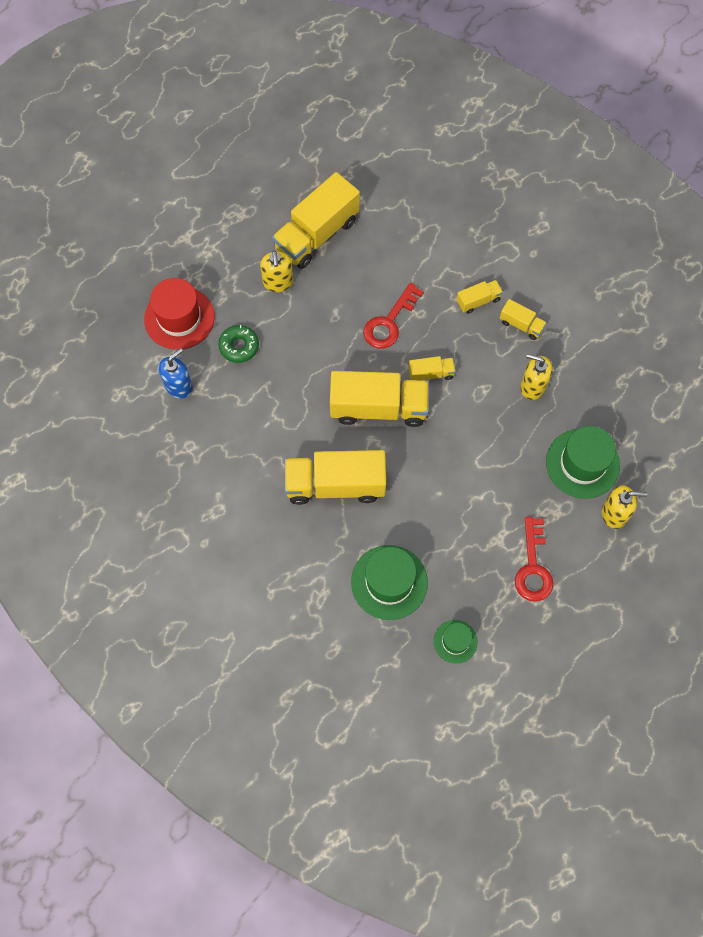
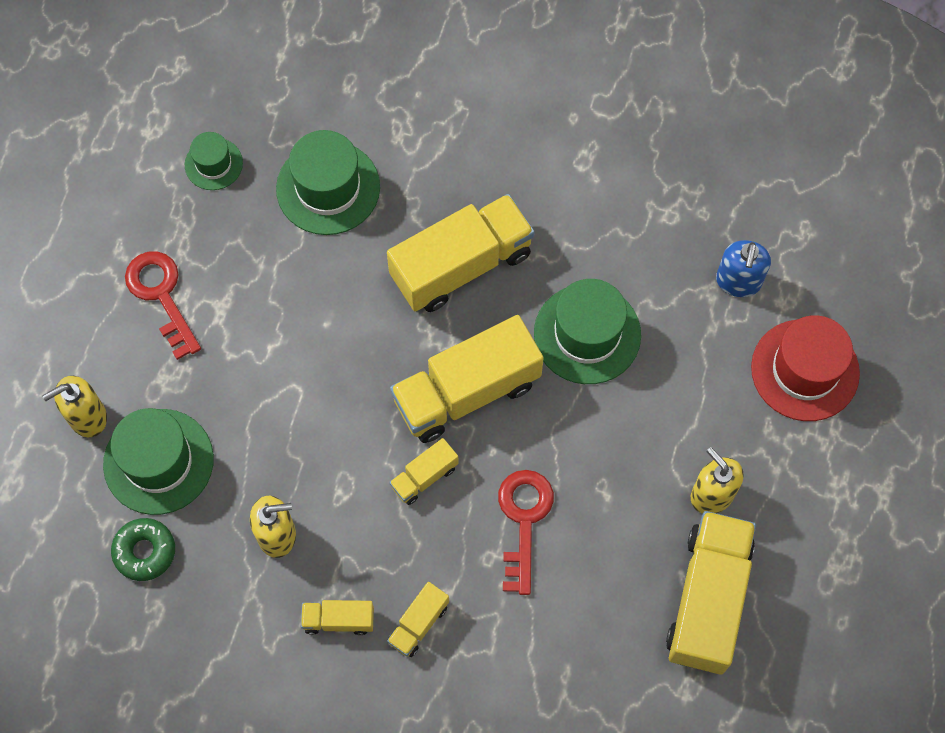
camera: 150 degrees right, 0 degrees up
green donut [218,325,259,363] -> green donut moved to [111,518,175,581]
none -> green hat [534,279,641,384]

